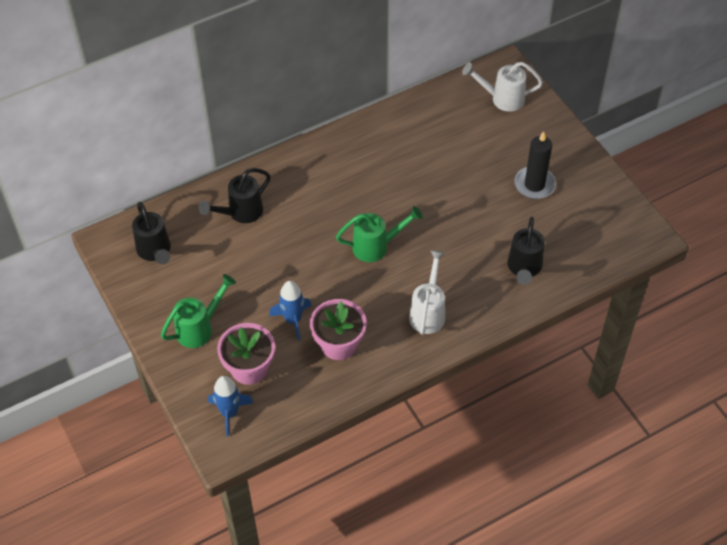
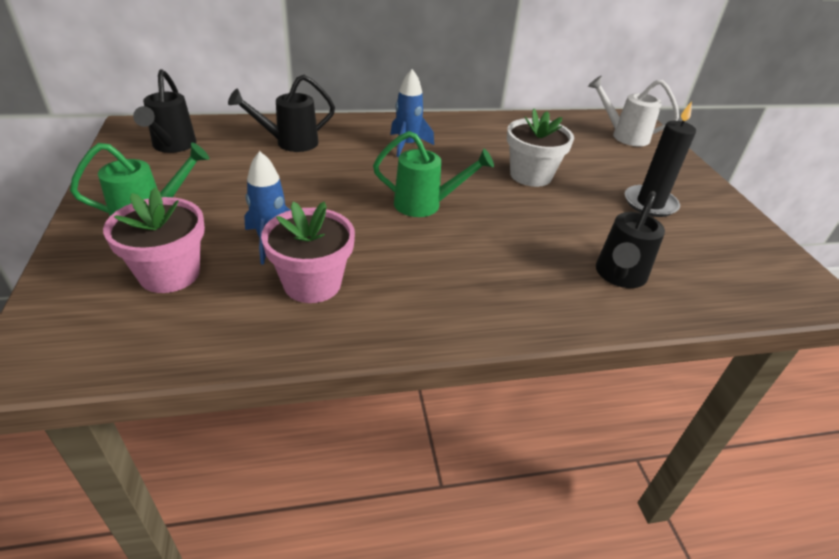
camera: 15 degrees right, 15 degrees down
blue rocket [208,376,253,437] -> blue rocket moved to [390,69,434,157]
white watering can [409,250,445,335] -> none
none -> white flower pot [507,109,574,187]

